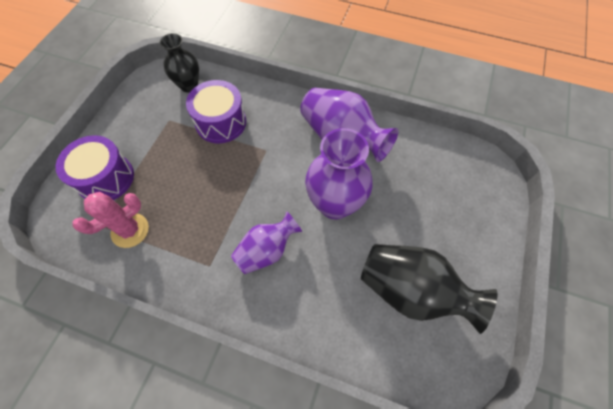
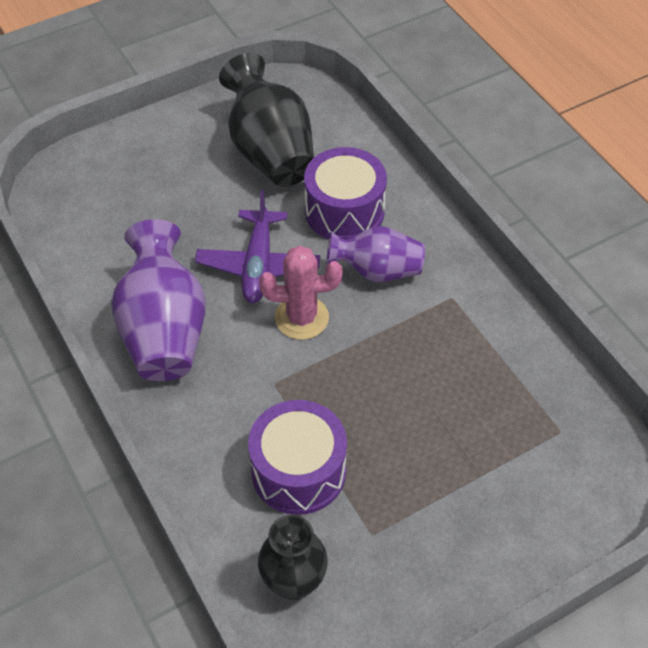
camera: 140 degrees left, 10 degrees down
purple drum [56,135,134,200] -> purple drum moved to [304,147,387,239]
pink cactus [72,192,149,248] -> pink cactus moved to [259,246,342,340]
purple vase [305,128,373,220] -> purple plane [195,190,320,303]

